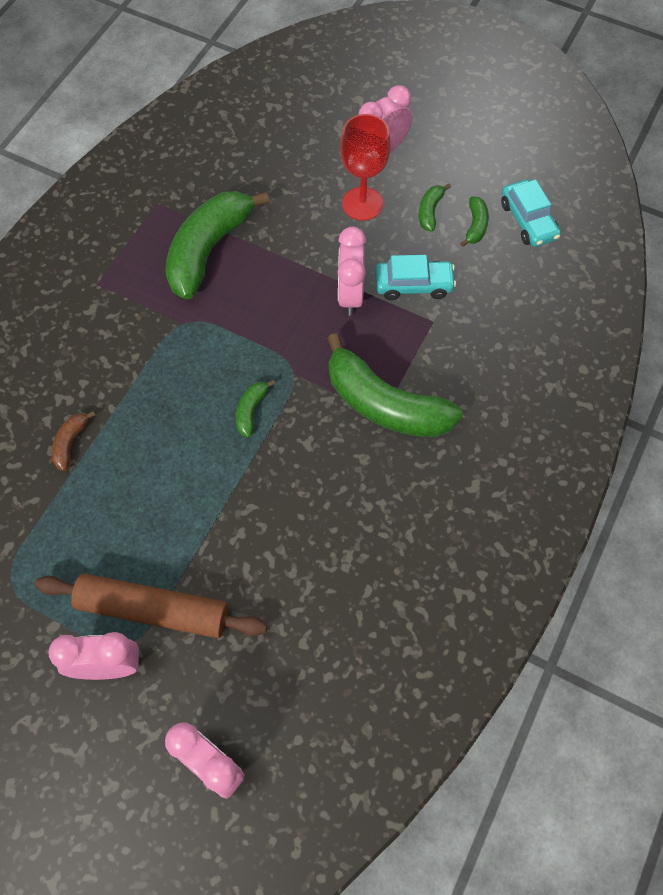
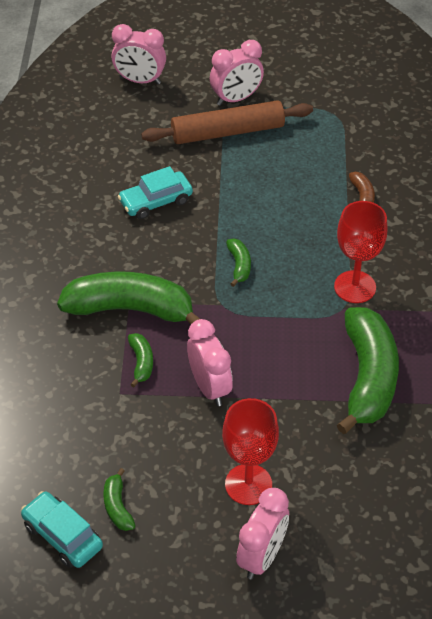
camera: 155 degrees right, 15 degrees down
turquoise car [375,255,456,300] -> turquoise car moved to [118,166,193,219]
green banana [419,184,451,231] -> green banana moved to [128,333,153,387]
none -> red goblet [334,201,387,303]

